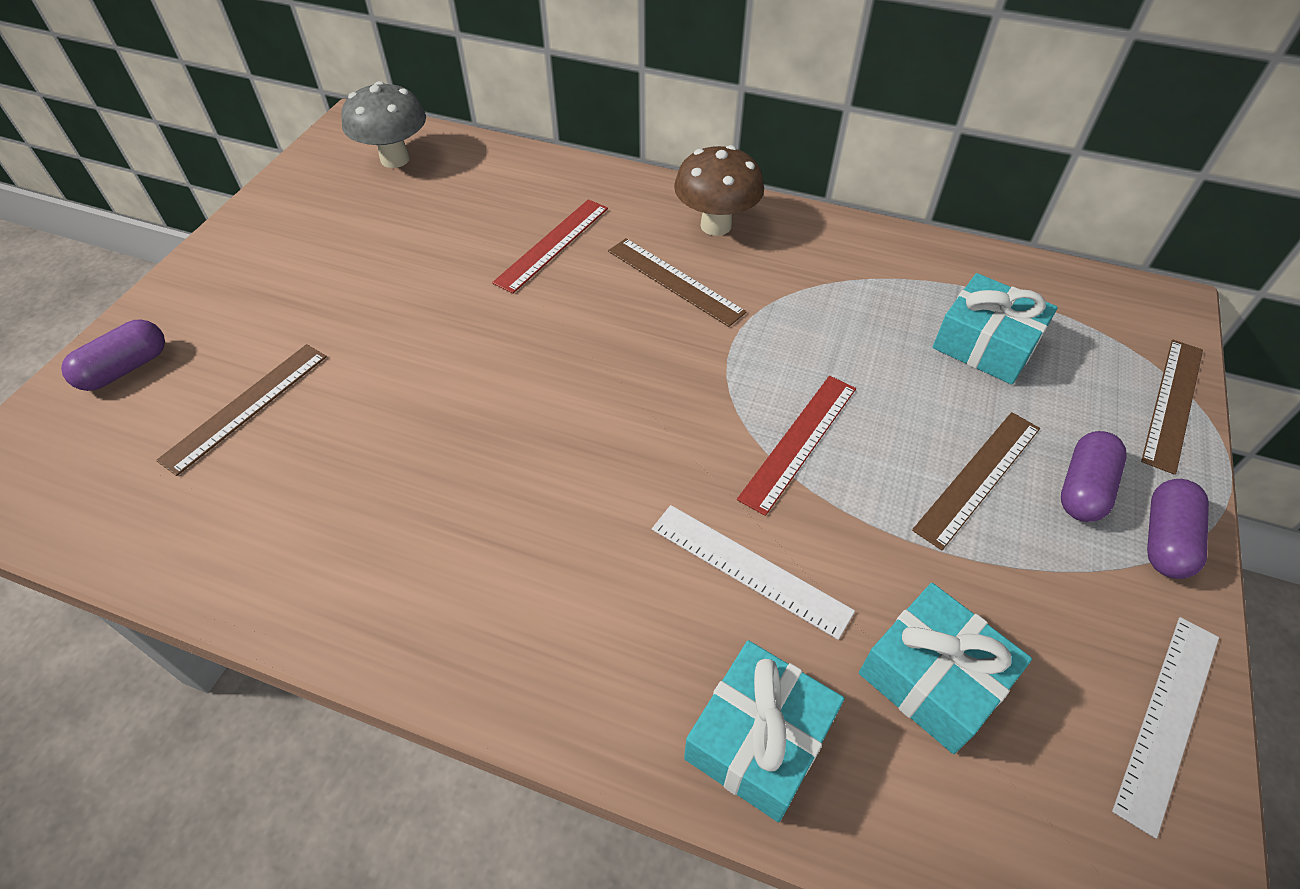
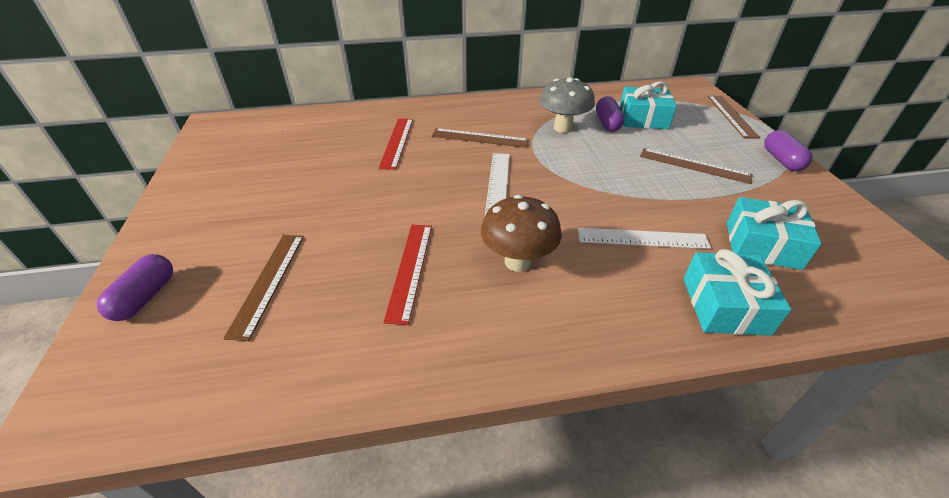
camera: 30 degrees left, 10 degrees down
grey mushroom [341,81,426,168] -> grey mushroom moved to [539,77,595,133]
brown mushroom [674,145,764,236] -> brown mushroom moved to [481,195,562,272]
red ruler [737,376,856,516] -> red ruler moved to [383,225,432,325]
brown ruler [912,412,1040,550] -> brown ruler turned 75 degrees counterclockwise [640,148,753,184]
purple capsule [1061,431,1126,522] -> purple capsule moved to [596,96,624,132]
white ruler [1112,617,1219,839] -> white ruler moved to [485,153,510,216]

